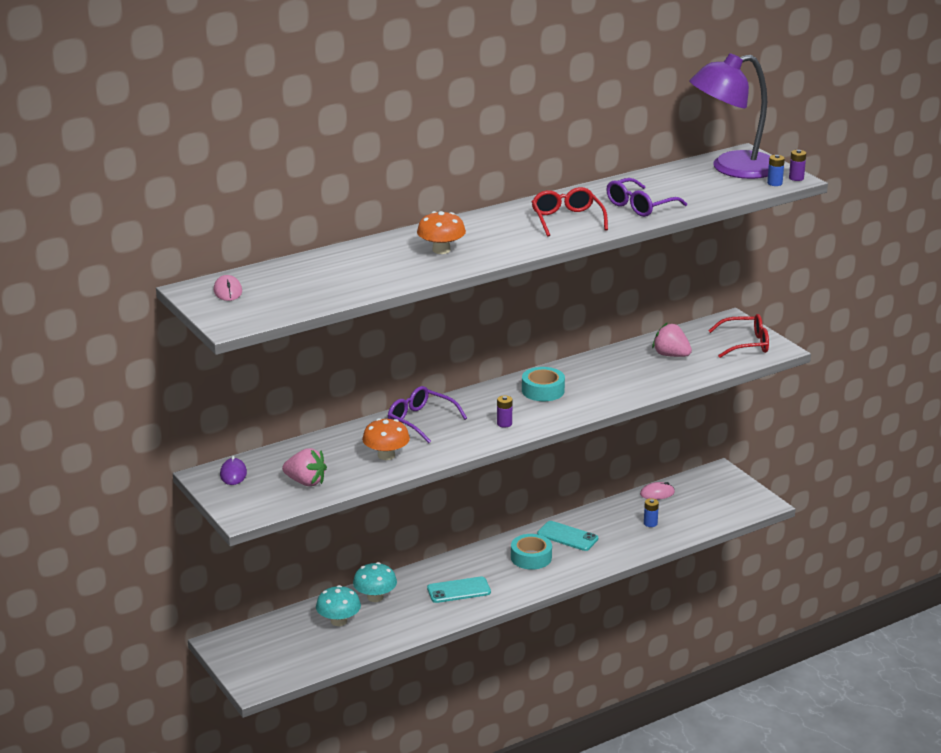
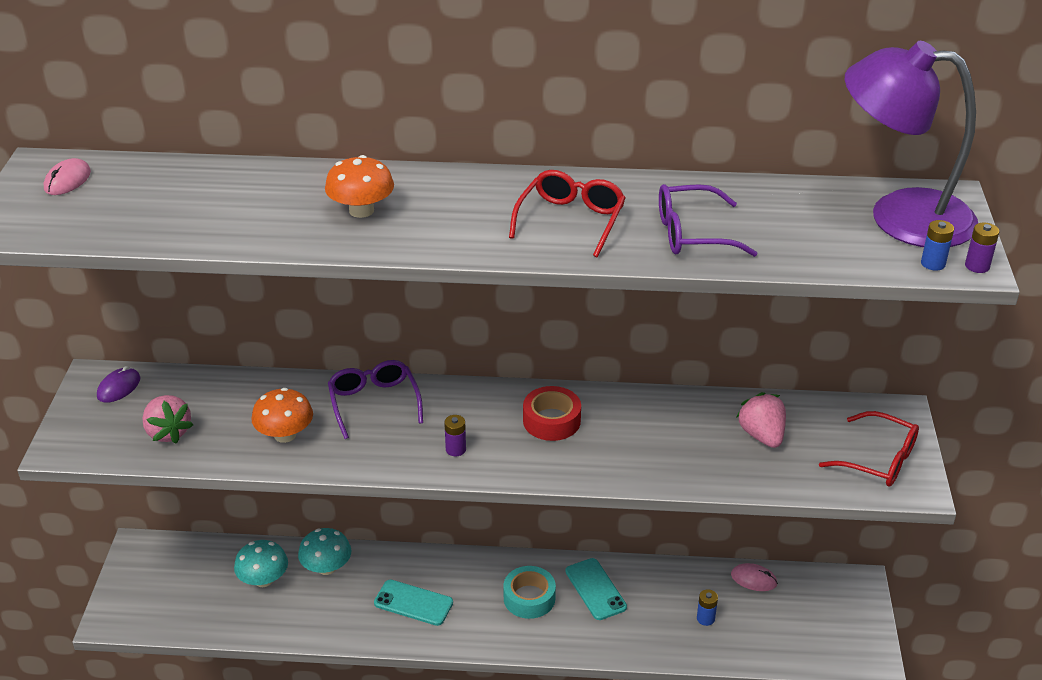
camera: 35 degrees right, 10 degrees up
turquoise tape [522,367,565,401] -> red tape [523,386,581,441]

